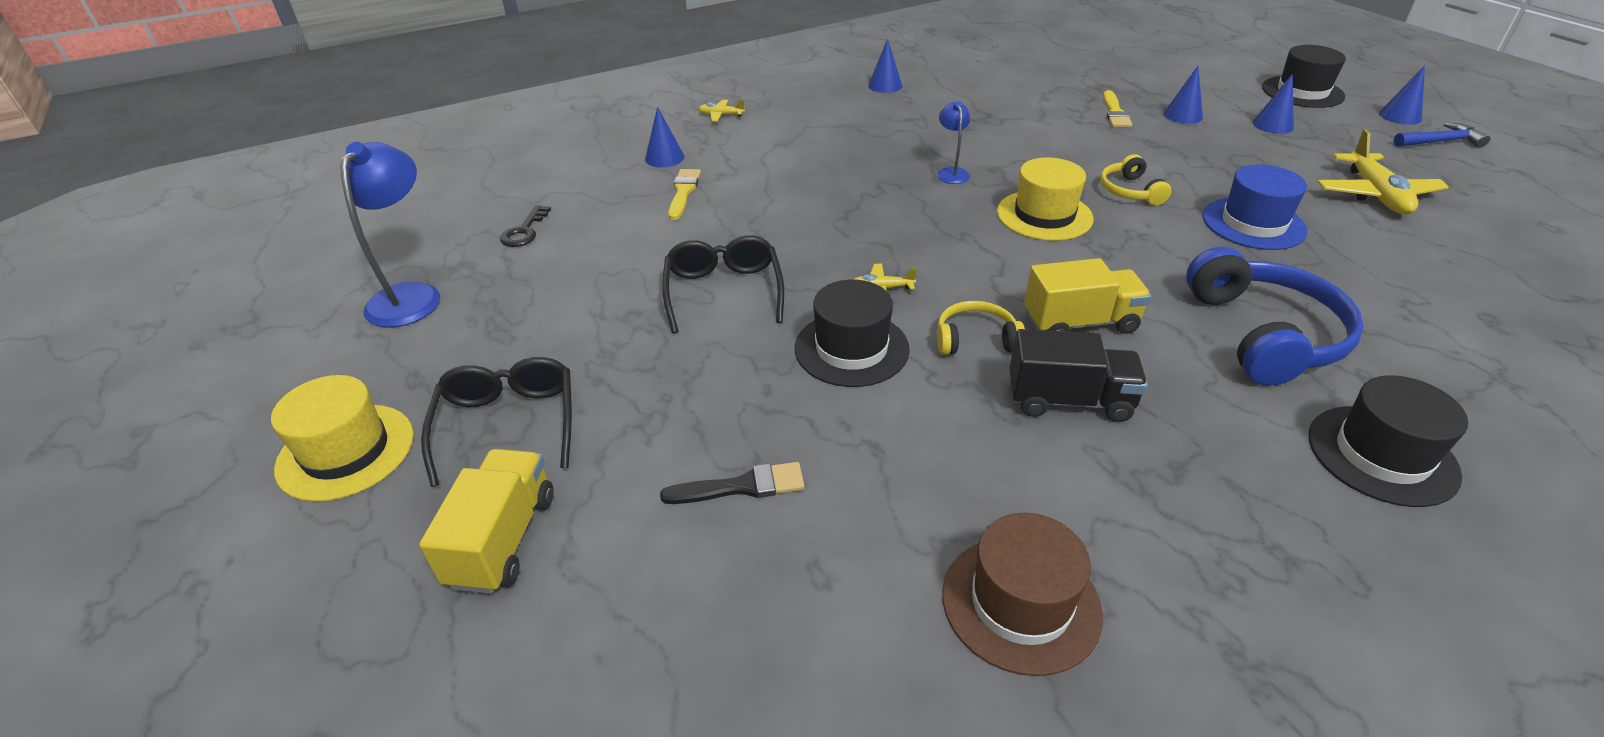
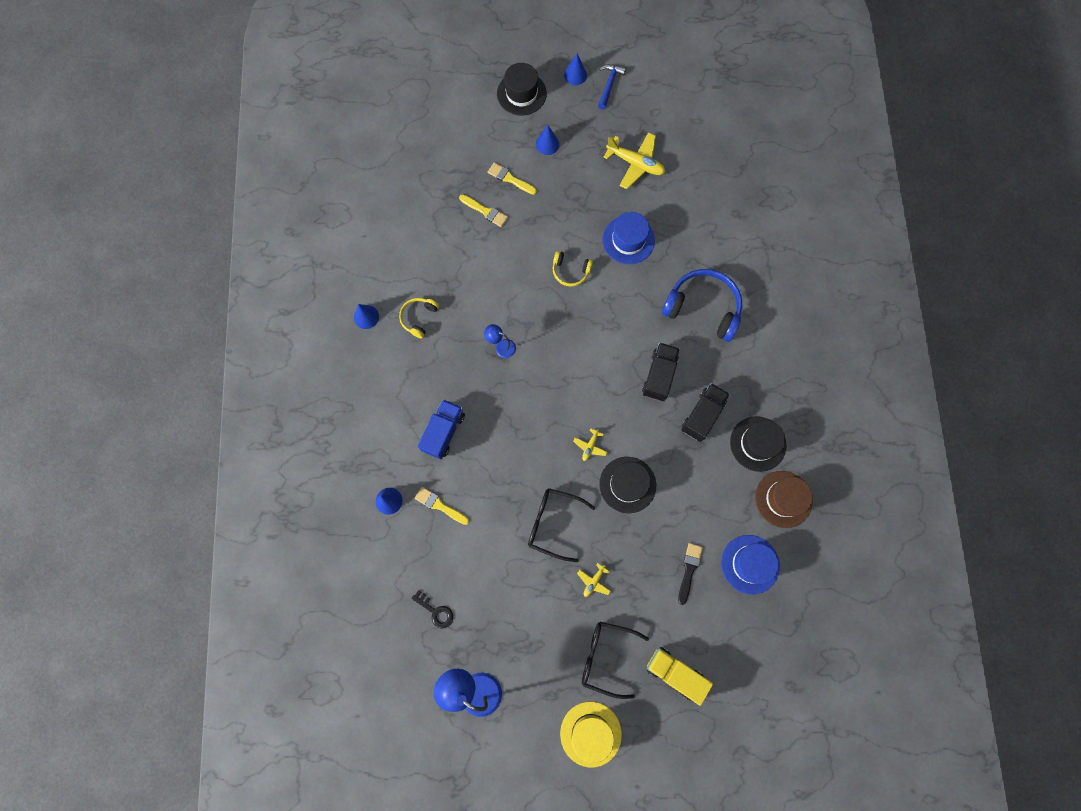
camera: 65 degrees left, 35 degrees up
yellow plane [699,100,745,121] -> yellow plane moved to [577,563,611,597]
yellow headphones [937,301,1025,355] -> yellow headphones moved to [399,298,439,339]
yellow hat [997,157,1094,241] -> none
yellow truck [1024,258,1152,334] -> black truck [642,343,680,401]
blue cone [1164,66,1203,124] -> yellow brush [488,163,537,195]
black hat [1309,375,1468,507] -> black hat moved to [730,416,786,472]
none -> blue truck [418,399,465,459]
none -> blue hat [721,535,780,595]

